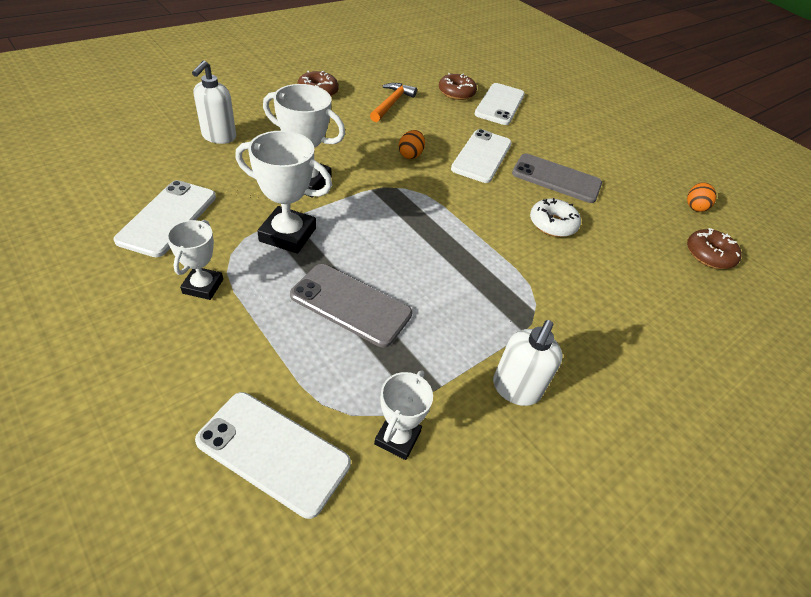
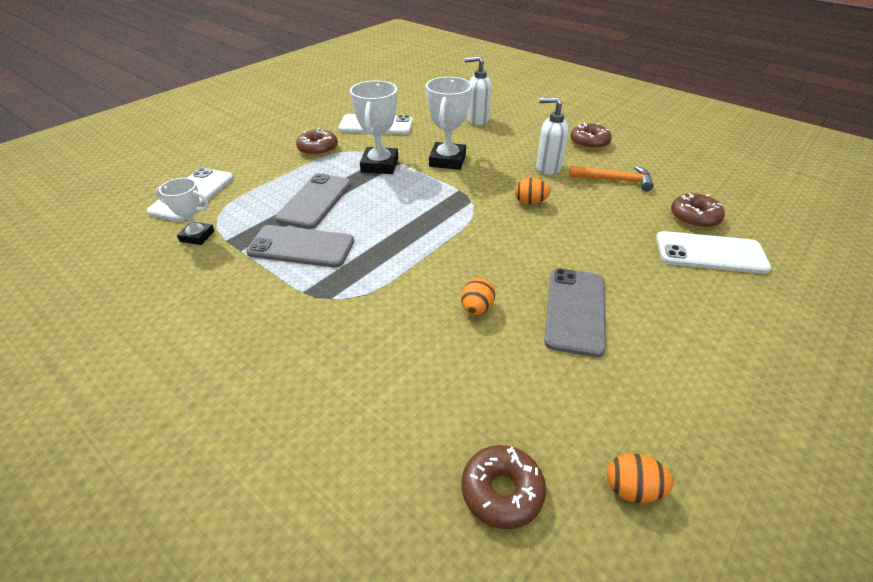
camera: 85 degrees right, 5 degrees down
white trophy [167,220,223,300] -> brown donut [296,128,338,156]
white phone [451,129,512,183] -> none
white soap dispenser [493,320,563,406] -> white soap dispenser moved to [536,97,569,175]
white donut [530,198,581,237] -> orange egg [461,277,495,315]
none -> grey phone [246,225,354,268]

